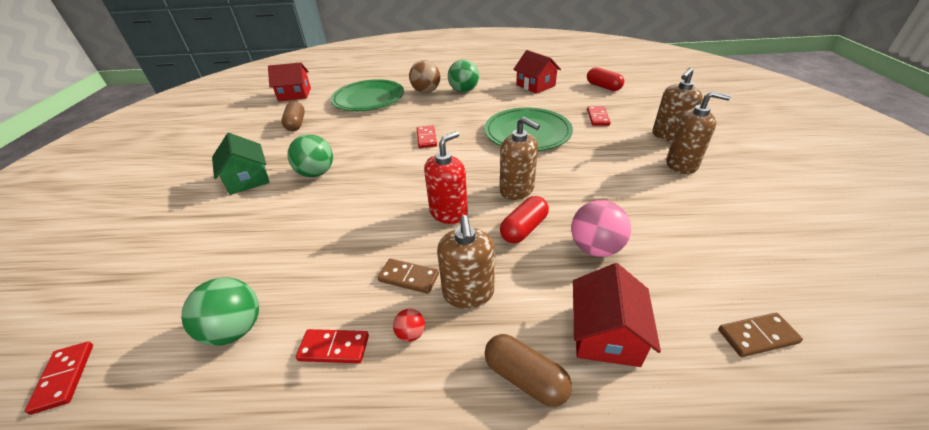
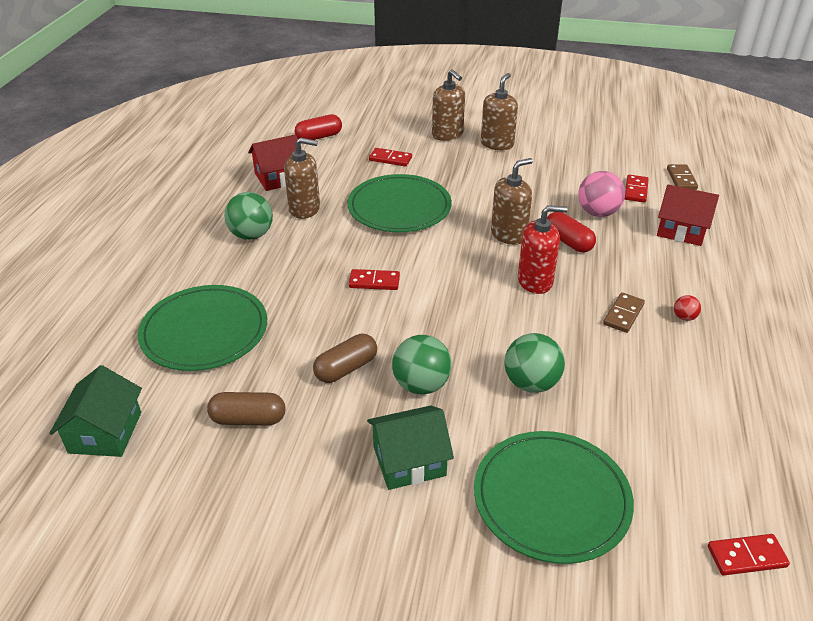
camera: 80 degrees left, 0 degrees up
green ball [181,278,259,346] -> green ball moved to [504,333,565,393]
red house [268,63,311,101] -> green house [49,365,142,457]
red domino [296,329,369,363] -> red domino moved to [625,175,649,203]
brown ball [409,60,440,93] -> none
red soap dispenser [424,131,468,224] -> red soap dispenser turned 120 degrees clockwise [518,205,567,294]
brown soap dispenser [437,215,495,309] -> brown soap dispenser moved to [284,137,320,219]
brown capsule [485,334,572,407] -> brown capsule moved to [313,334,377,383]
none -> green plate [474,431,634,564]

